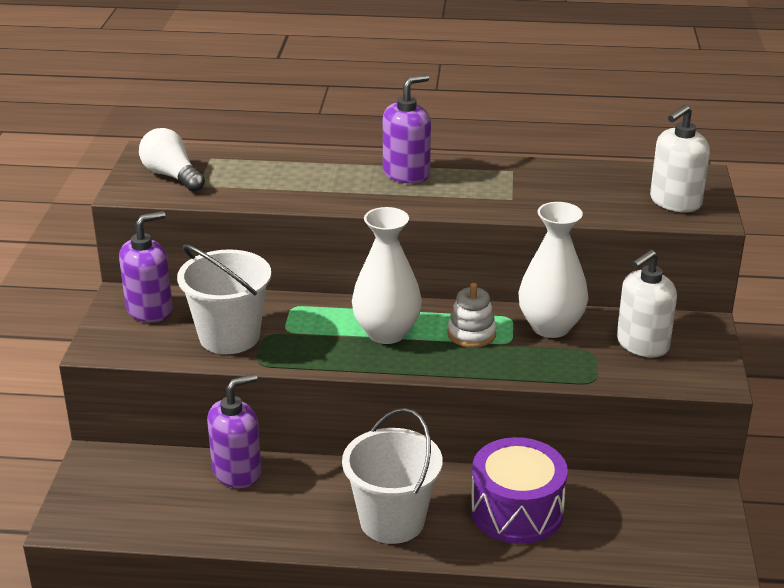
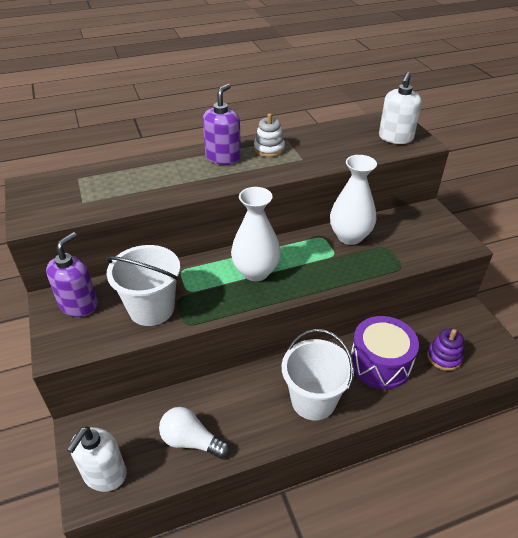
camera: 25 degrees left, 10 degrees up
white light bulb [139,128,205,192] -> white light bulb moved to [159,407,230,459]
purple soap dispenser [207,374,262,488] -> none
white stacking toy [447,283,496,348] -> white stacking toy moved to [254,113,285,157]
white soap dispenser [617,250,677,358] -> white soap dispenser moved to [66,426,127,492]
none -> purple stacking toy [427,329,464,371]

